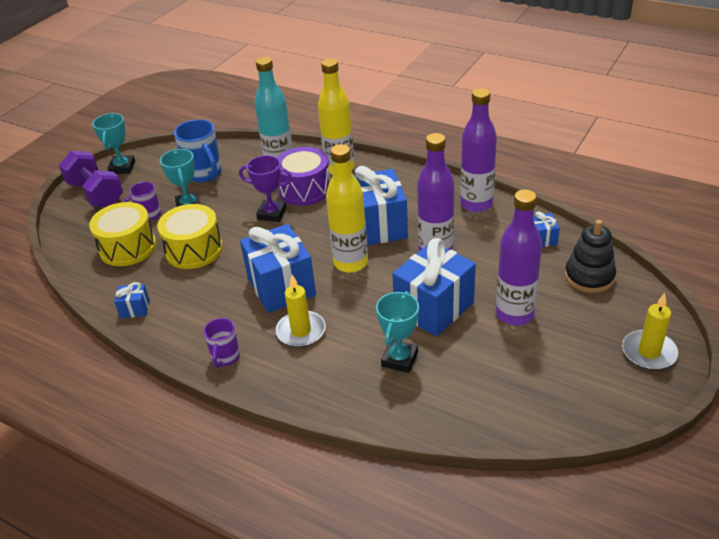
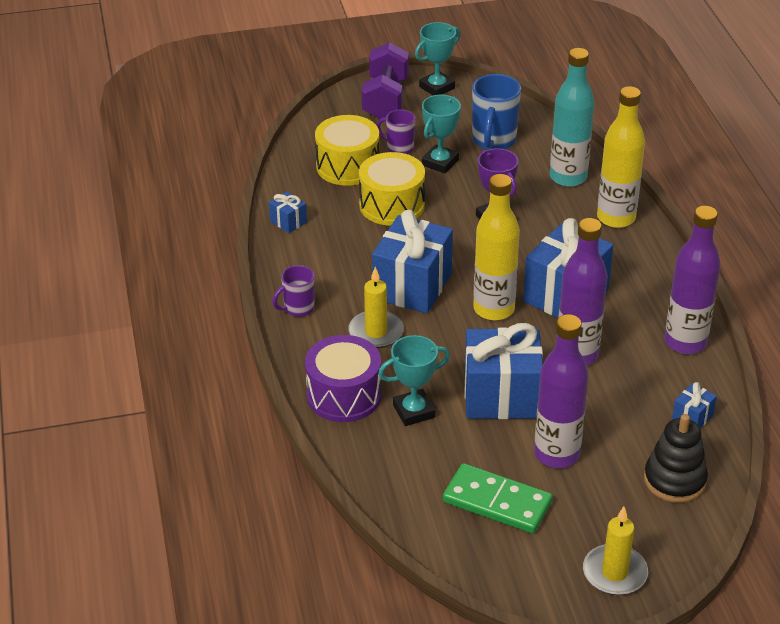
camera: 45 degrees right, 0 degrees up
purple drum [277,147,330,206] -> purple drum moved to [305,335,382,422]
none -> green domino [443,463,553,534]

